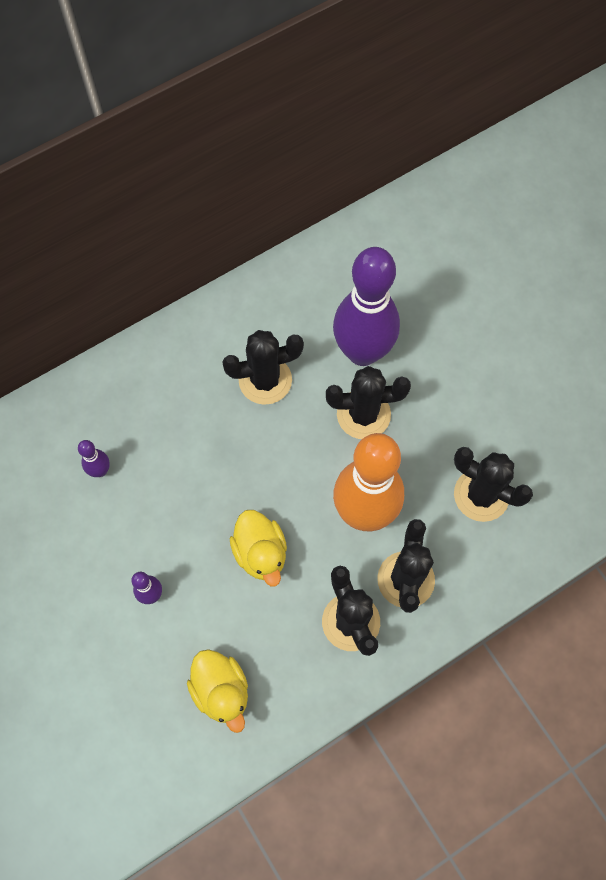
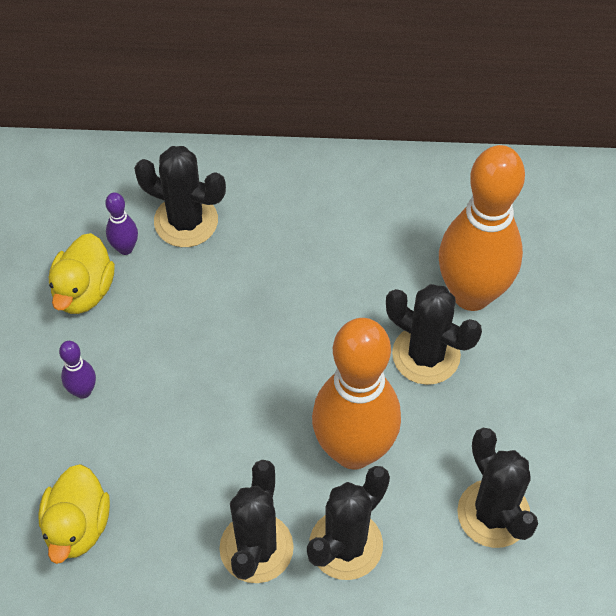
camera: 35 degrees right, 10 degrees down
black cactus [222,330,304,405] -> black cactus moved to [134,146,226,247]
yellow duck [230,510,287,587] -> yellow duck moved to [49,233,115,314]
purple bowling pin [333,247,400,366] -> orange bowling pin [439,145,525,311]

